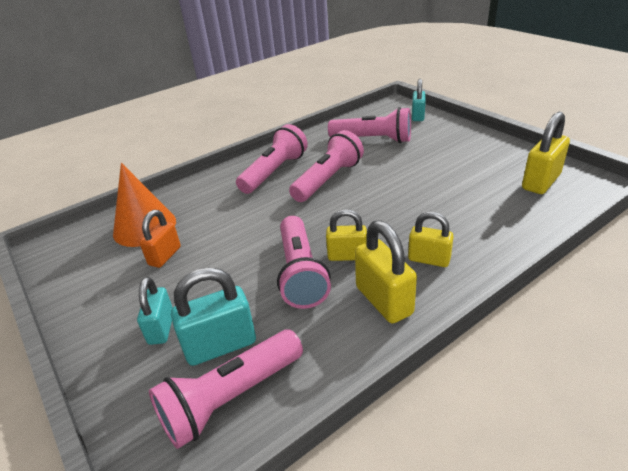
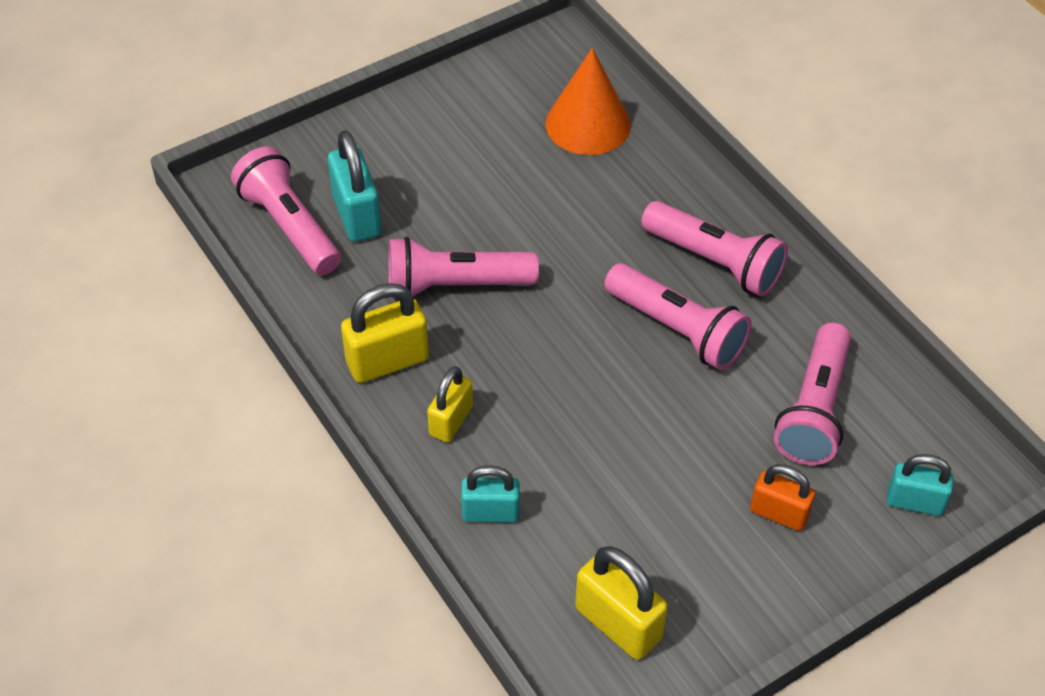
camera: 90 degrees right, 15 degrees up
turquoise padlock [137,277,173,345] -> turquoise padlock moved to [461,465,520,522]
orange padlock [139,210,181,268] -> orange padlock moved to [750,464,815,531]
yellow padlock [326,209,367,261] -> none

